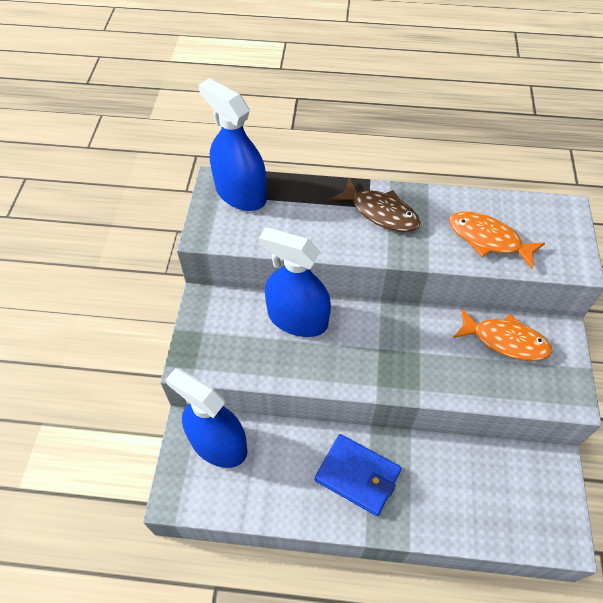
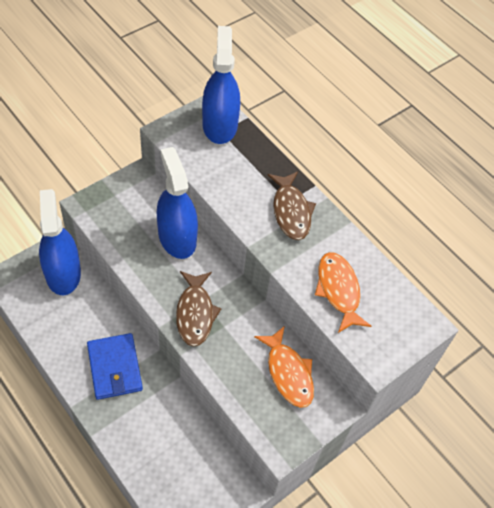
camera: 40 degrees right, 0 degrees up
none -> brown fish [176,271,221,347]

